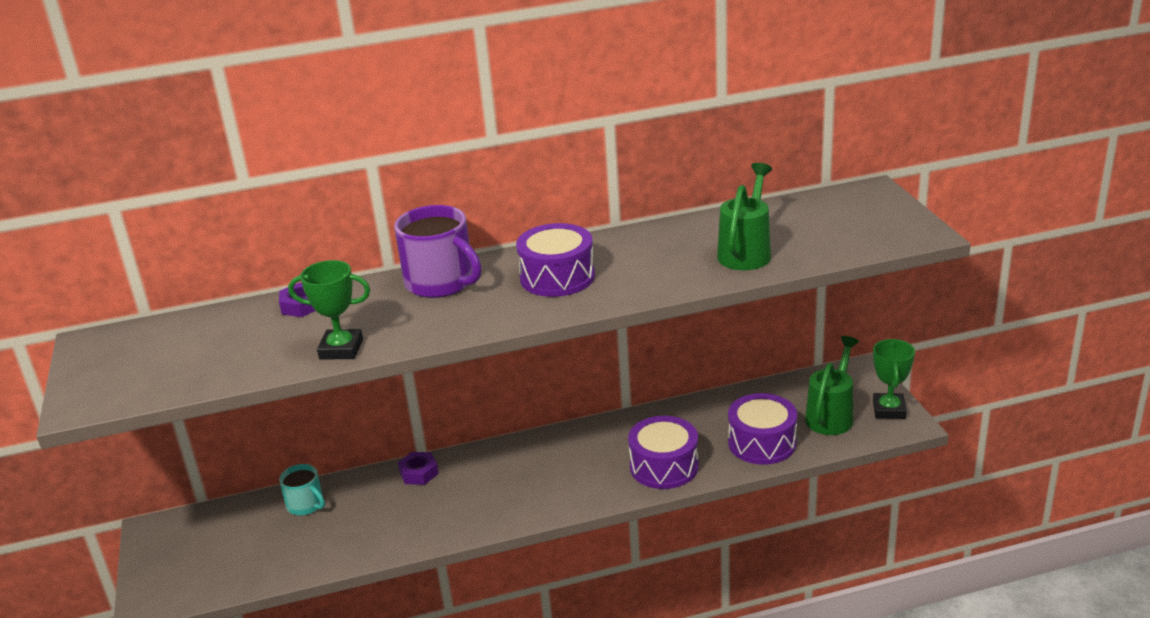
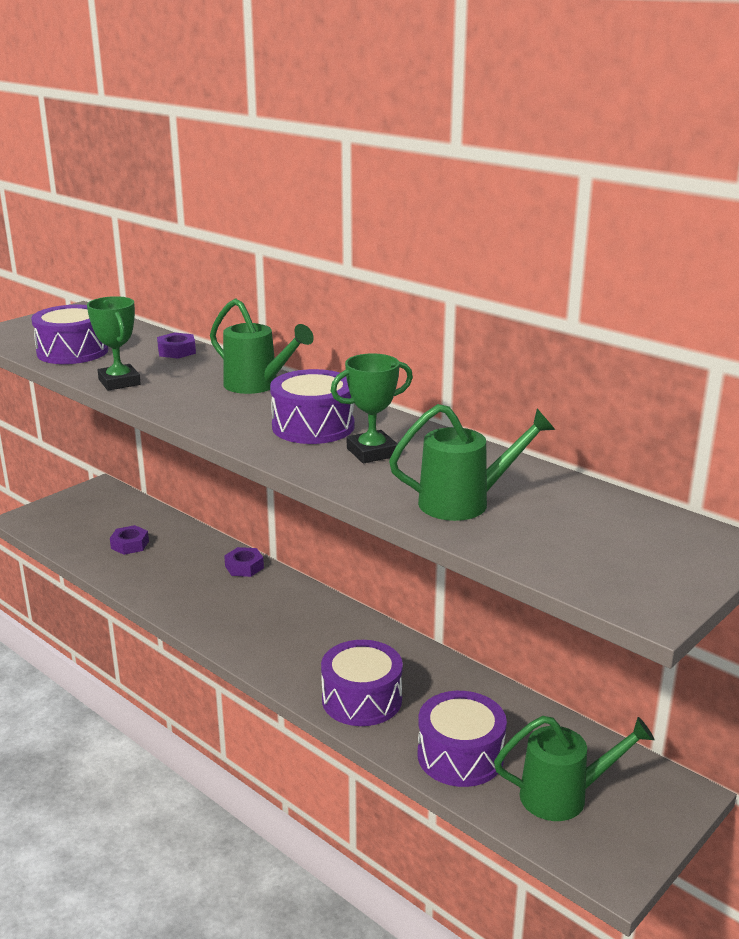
camera: 55 degrees right, 5 degrees down
turquoise mug [279,464,325,516] -> none
purple mug [394,205,481,298] -> green watering can [210,298,314,394]
green trophy [873,339,915,419] -> green trophy moved to [331,353,413,463]
none -> purple drum [31,305,108,364]
none -> purple nut [110,525,149,555]

